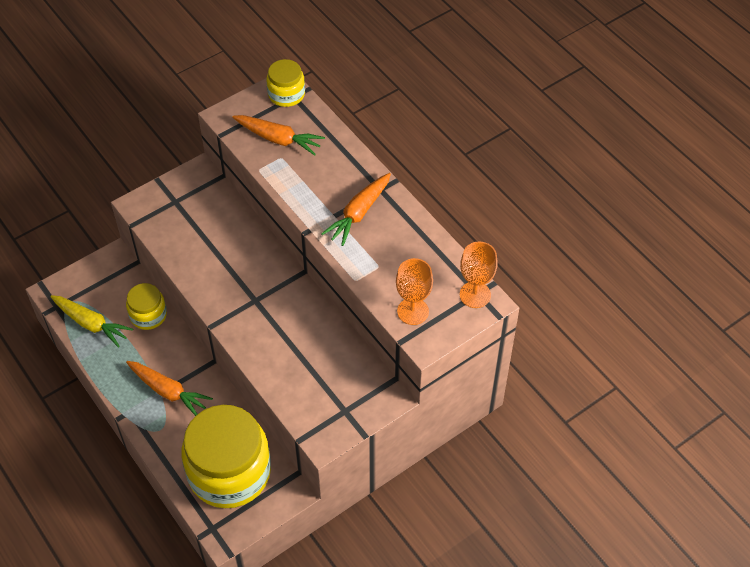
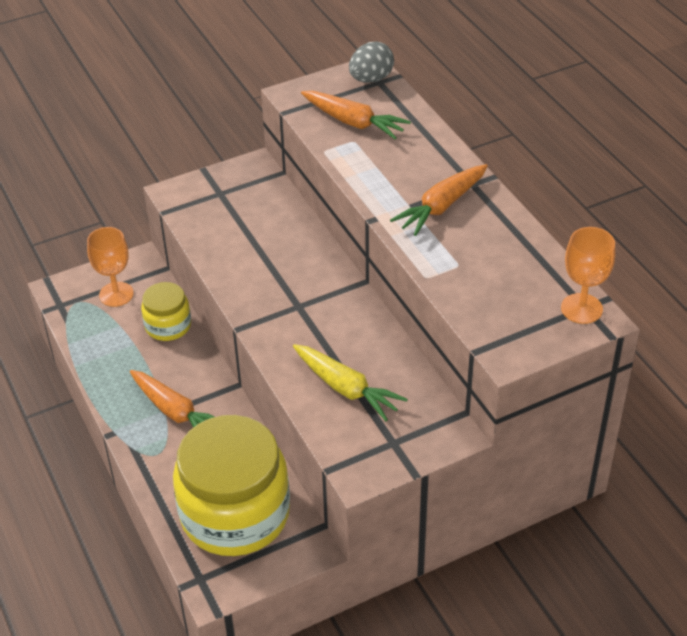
camera: 10 degrees right, 10 degrees down
yellow carrot [50,295,133,348] -> yellow carrot moved to [293,344,408,421]
yellow jar [266,59,305,107] -> grey egg [349,42,394,83]
orange goblet [396,258,433,325] -> orange goblet moved to [87,227,134,307]

